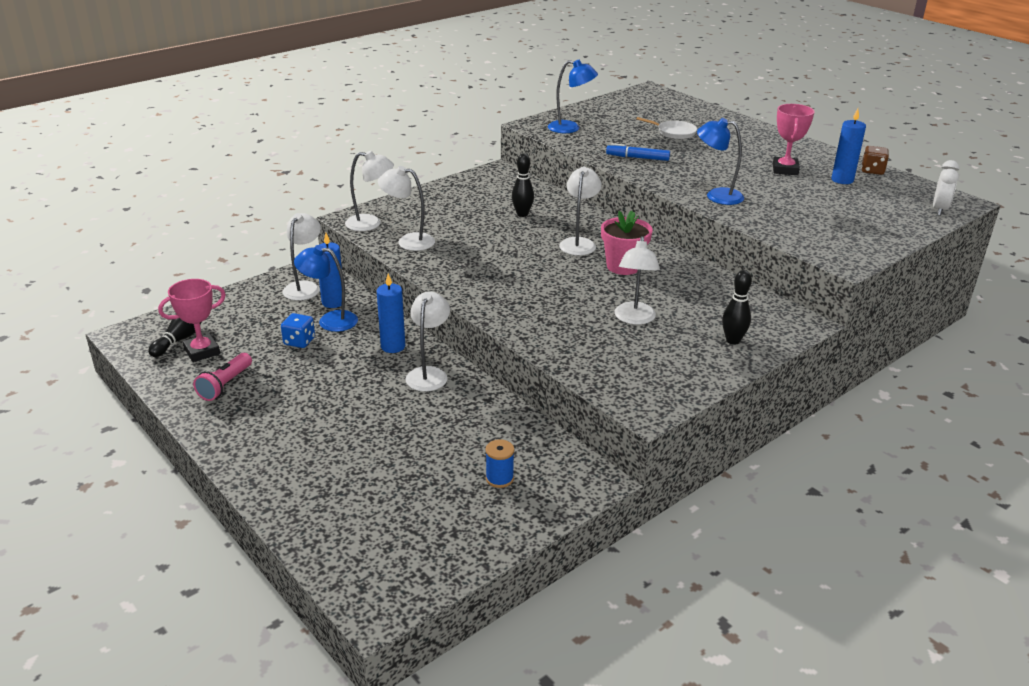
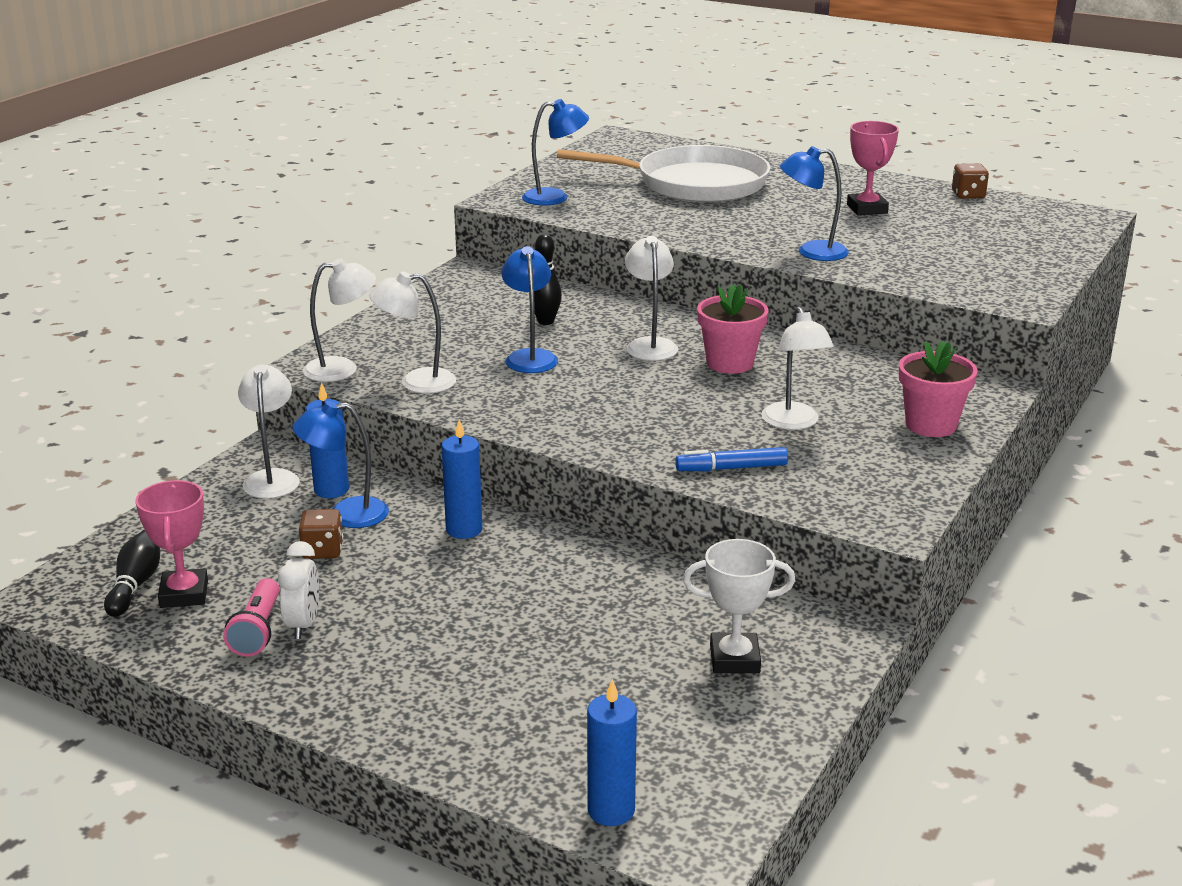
camera: 20 degrees left, 5 degrees down
pink trophy [158,279,226,362] -> pink trophy turned 45 degrees counterclockwise [136,480,208,608]
blue dice [281,313,315,348] -> brown dice [299,509,343,559]
white lamp [405,292,450,392] -> none
blue spool [485,439,514,488] -> white trophy [683,539,795,673]
blue marker [606,143,670,161] -> blue marker moved to [675,447,788,471]
white pan [636,117,697,139] -> white pan [557,145,770,202], size x2.44
black bowling pin [722,270,752,345] -> pink flower pot [899,341,978,437]
blue candle [832,109,866,184] -> blue candle moved to [587,679,637,826]
white clock [933,160,959,216] -> white clock moved to [278,541,319,639]
none -> blue lamp [501,246,558,373]

